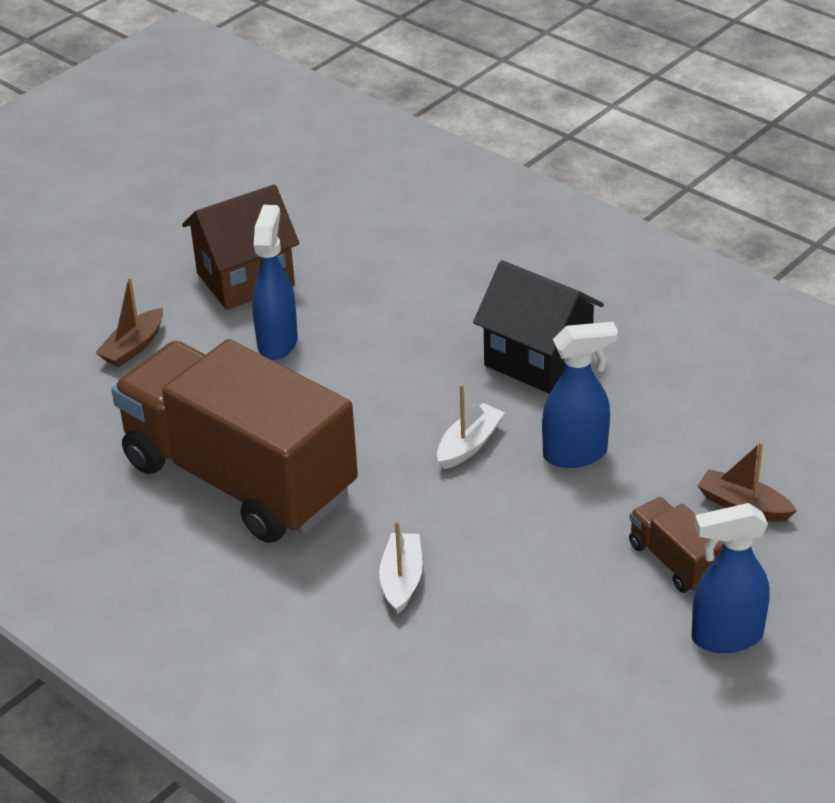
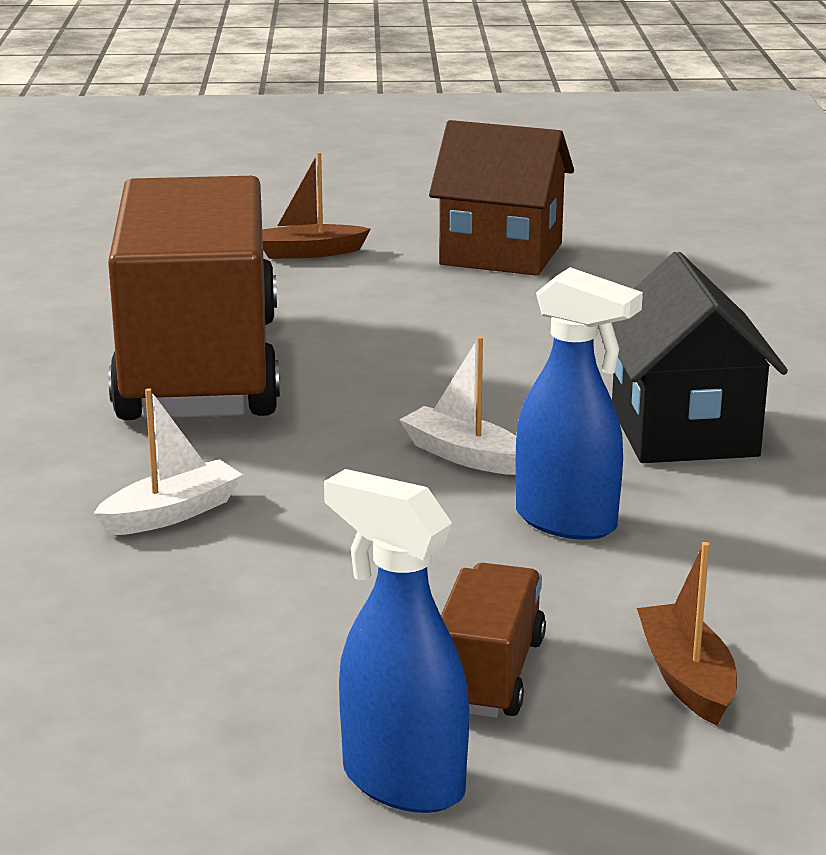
camera: 45 degrees right, 15 degrees down
blue spray bottle [252,205,298,360] -> none
white boat [437,384,505,469] -> white boat turned 135 degrees counterclockwise [399,336,516,475]

